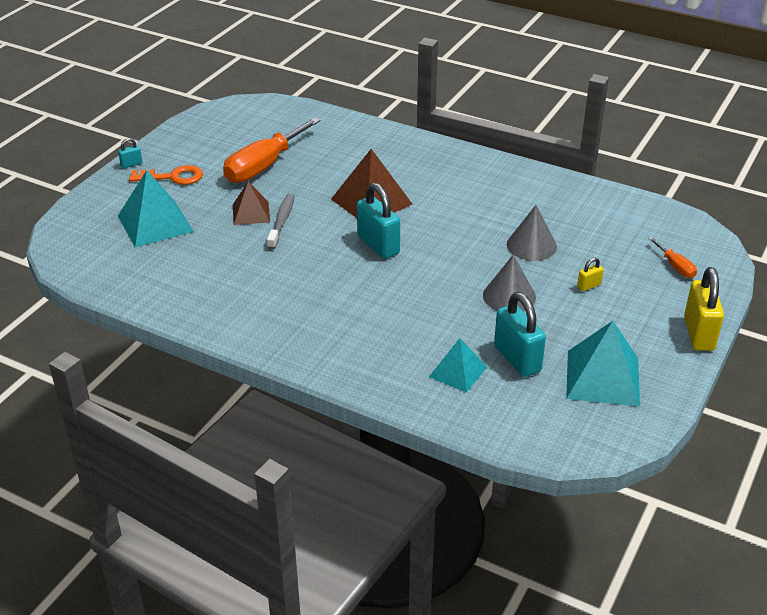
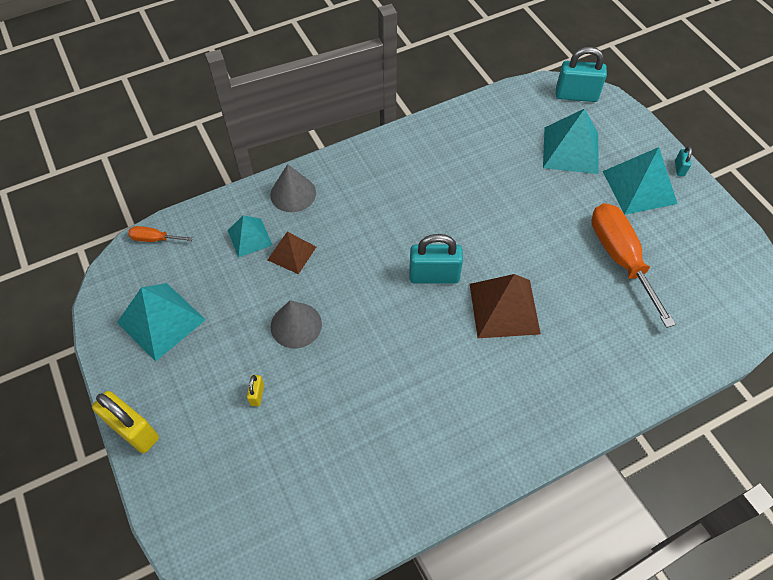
camera: 125 degrees right, 20 degrees up
orange key [129,165,203,185] -> turquoise pyramid [602,147,678,215]
brown pyramid [233,181,270,225] -> brown pyramid moved to [268,232,316,274]
grey toothbrush [267,194,295,250] -> none
turquoise padlock [494,292,546,377] -> turquoise padlock moved to [556,47,607,102]
grey cone [507,205,557,261] -> grey cone moved to [270,164,316,212]
orange screwdriver [648,237,697,278] -> orange screwdriver moved to [128,226,193,242]

